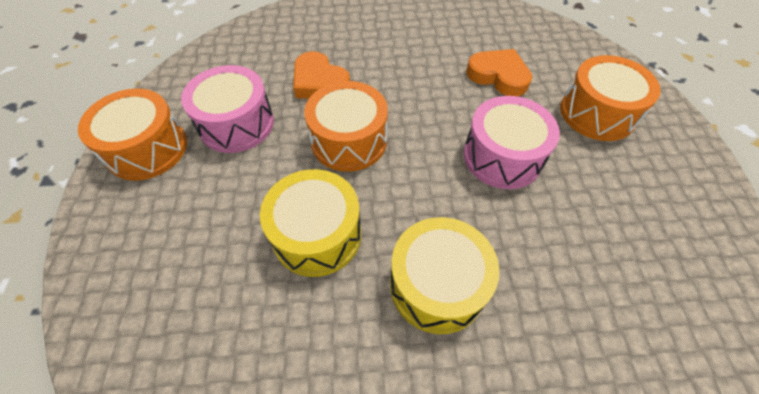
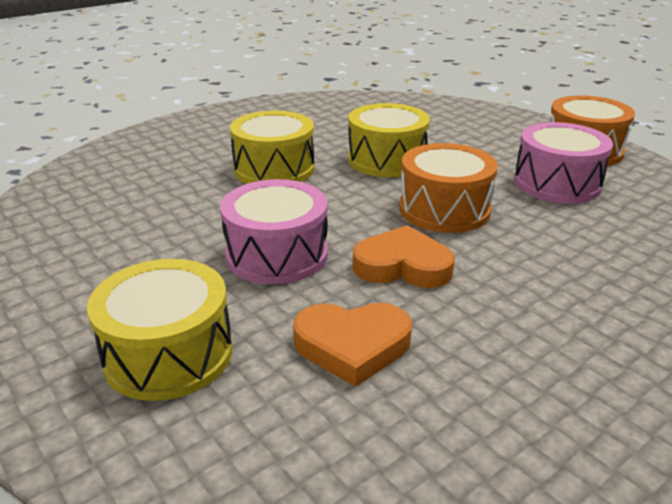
camera: 145 degrees right, 25 degrees down
orange heart [293,51,350,99] -> orange heart moved to [353,225,455,288]
orange drum [560,55,661,141] -> yellow drum [87,259,232,401]

